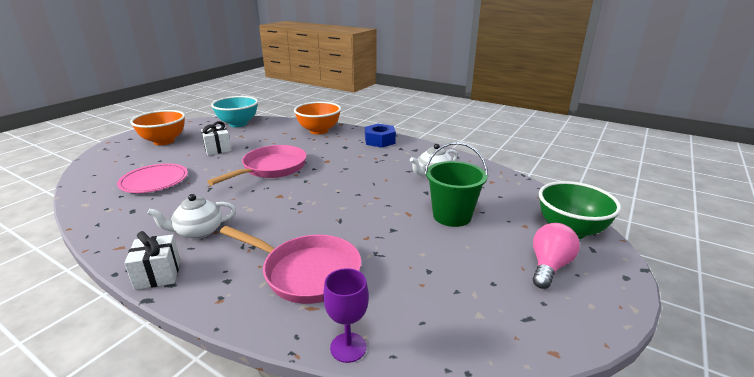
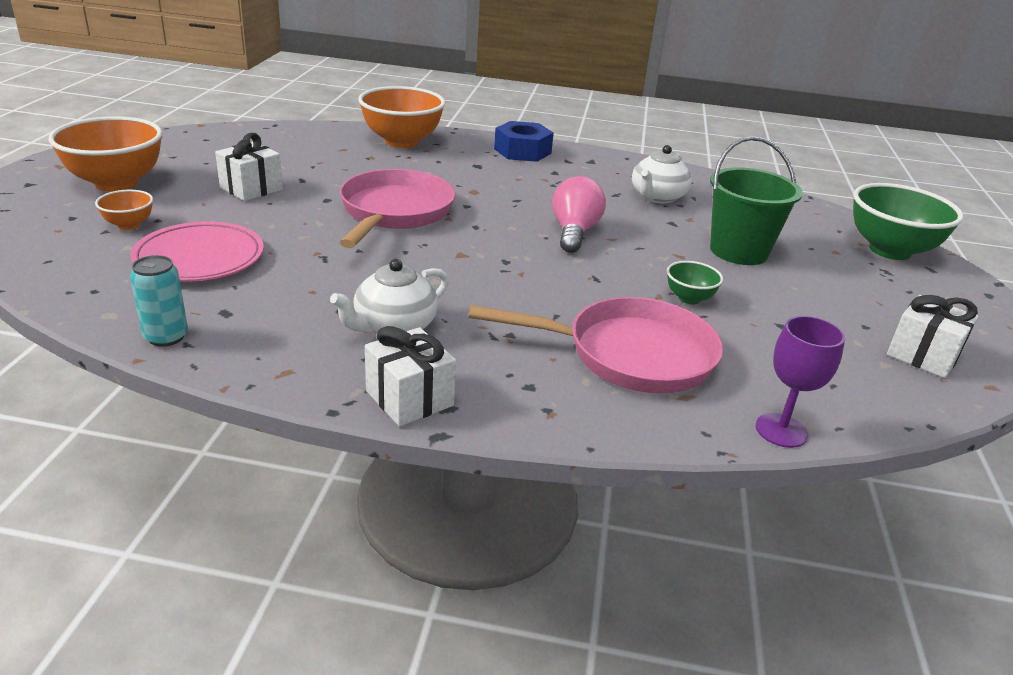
camera: 25 degrees left, 5 degrees up
turquoise bowl [211,96,258,127] -> none
pink light bulb [533,223,580,289] -> pink light bulb moved to [552,176,606,253]
none -> orange bowl [95,190,153,230]
none -> turquoise can [130,255,188,347]
none -> green bowl [667,261,723,304]
none -> white gift [887,295,979,378]

